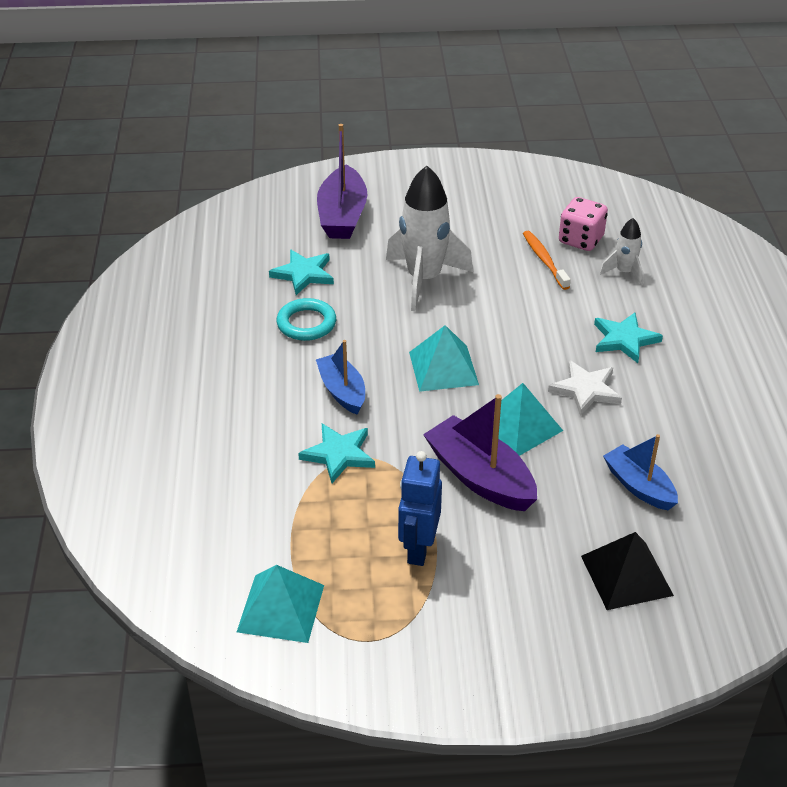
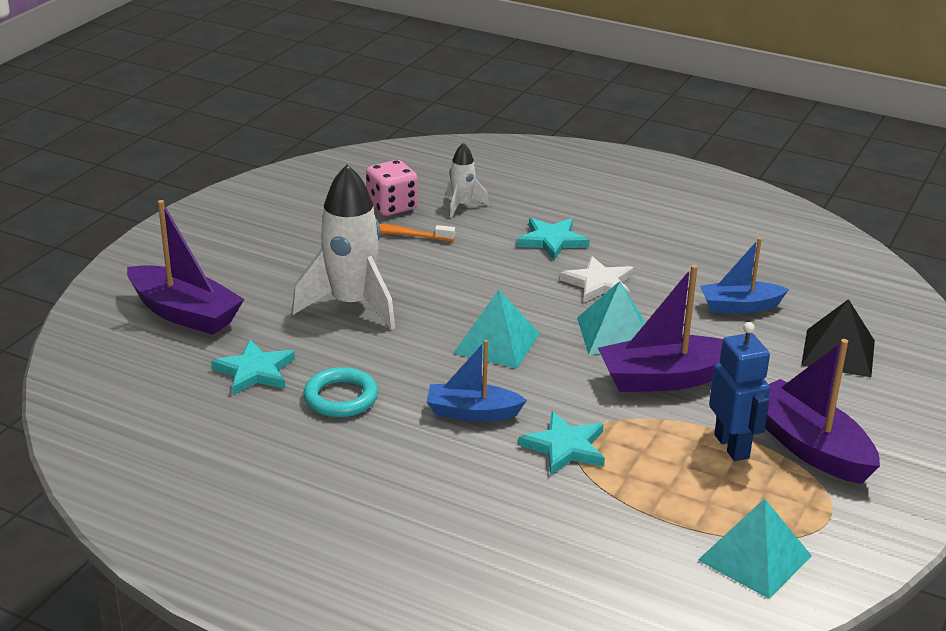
camera: 60 degrees left, 10 degrees down
blue robot [398,451,442,566] -> blue robot turned 150 degrees counterclockwise [709,322,770,461]
none -> purple boat [765,339,880,484]

